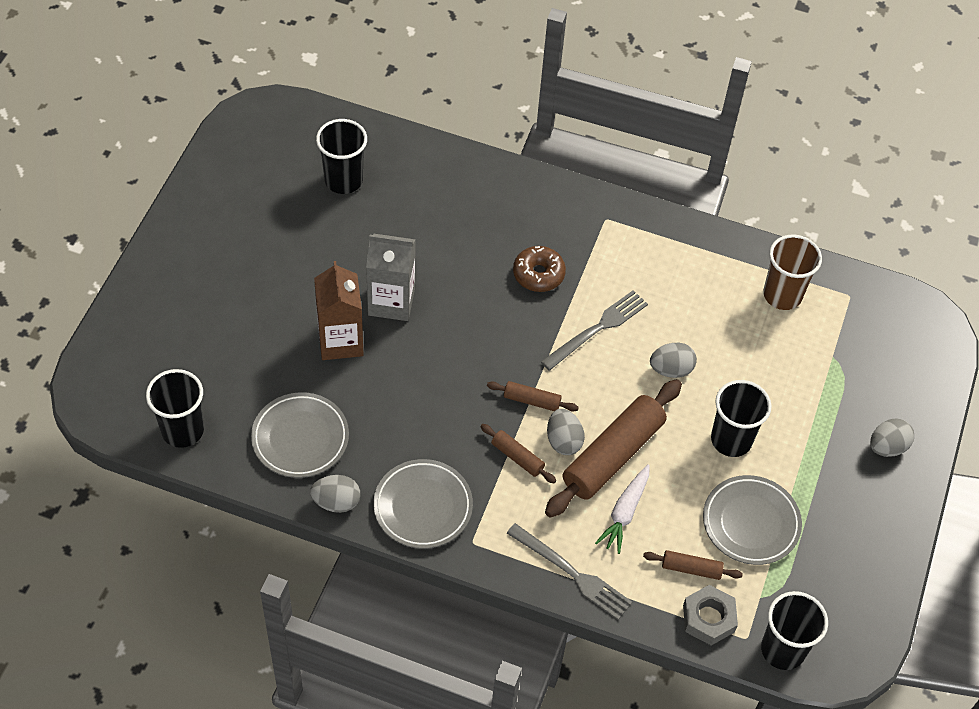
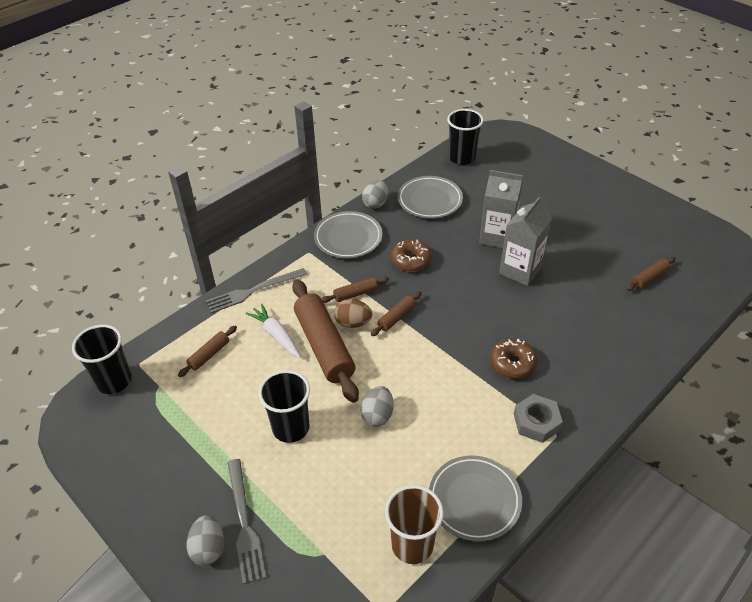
camera: 120 degrees right, 10 degrees down
brown carton [314,261,364,360] -> grey carton [479,170,523,248]
black cup [316,119,367,194] -> brown rolling pin [626,257,676,291]
grey fork [541,290,648,371] -> grey fork moved to [227,459,266,584]
grey egg [547,409,585,455] -> brown egg [334,299,372,328]
grey nut [683,585,738,645] -> grey nut moved to [514,394,563,443]
grey plate [703,475,802,565] -> grey plate moved to [429,455,522,542]
none -> brown donut [391,239,432,272]

